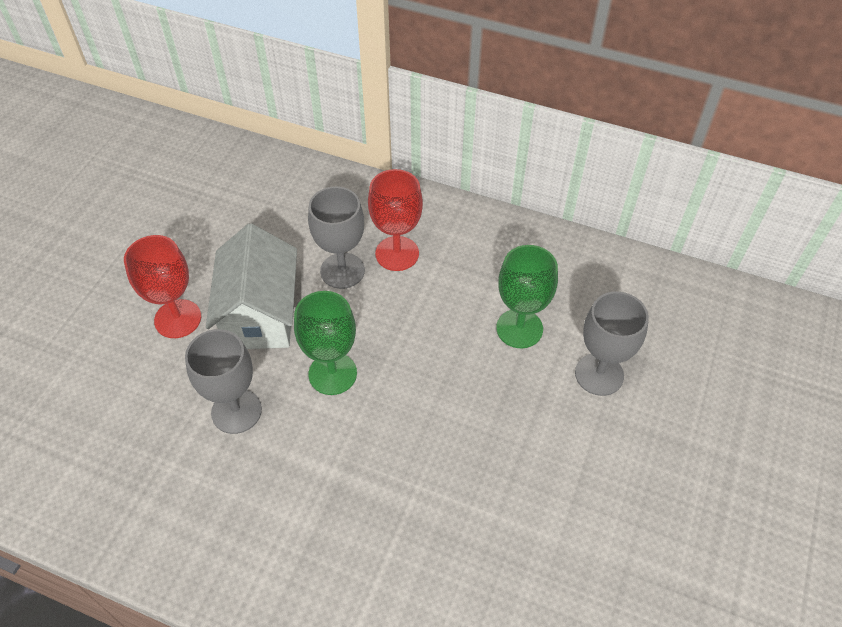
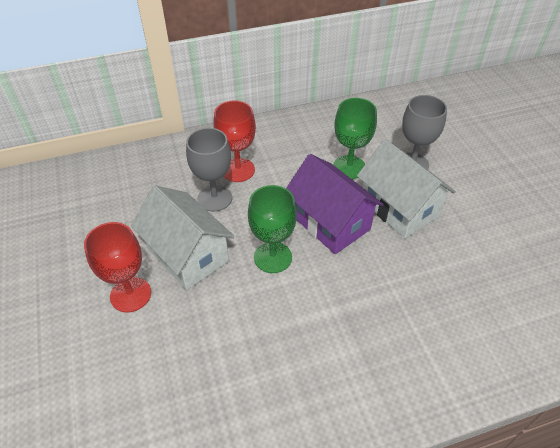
camera: 40 degrees left, 5 degrees down
grey goblet [185,329,262,434] -> none
none -> purple house [286,154,384,254]
none -> white house [357,139,456,238]

